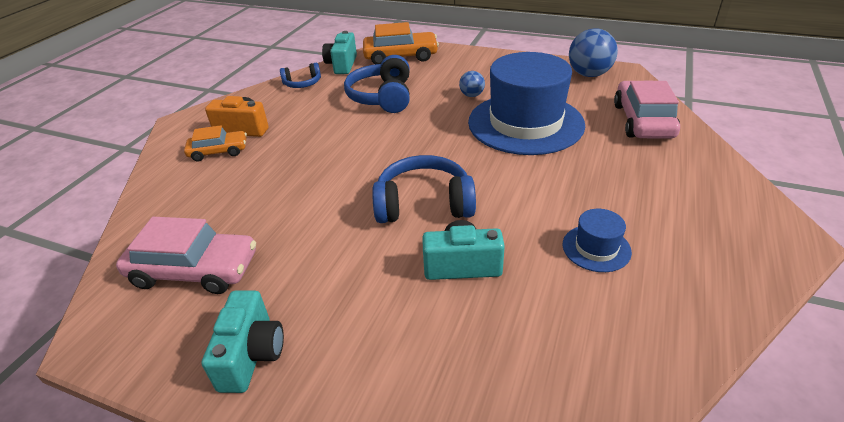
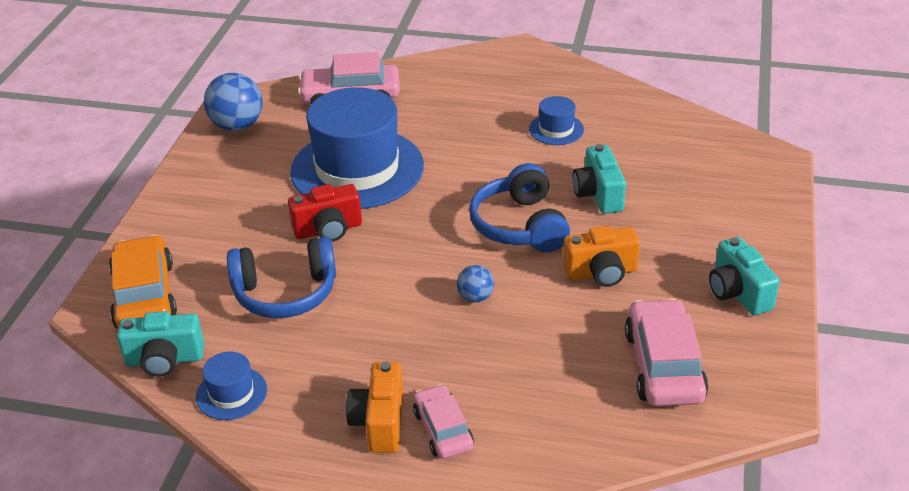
camera: 100 degrees left, 0 degrees up
orange car [184,125,247,161] -> pink car [413,384,474,459]
turquoise camera [202,291,284,393] -> turquoise camera turned 105 degrees counterclockwise [709,237,780,316]
blue headphones [280,63,321,88] -> blue hat [196,352,267,420]
blue ball [459,71,485,97] -> blue ball moved to [457,265,494,302]
none -> red camera [288,184,362,242]
none -> orange camera [563,226,640,287]

